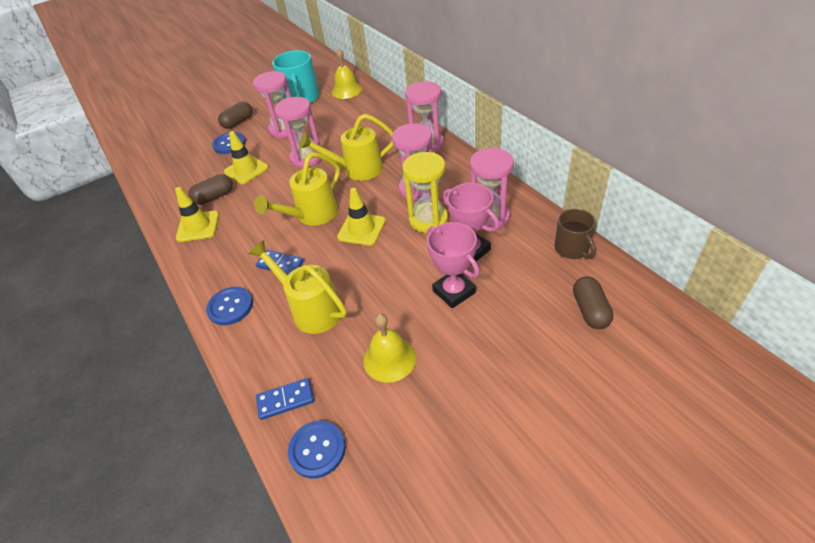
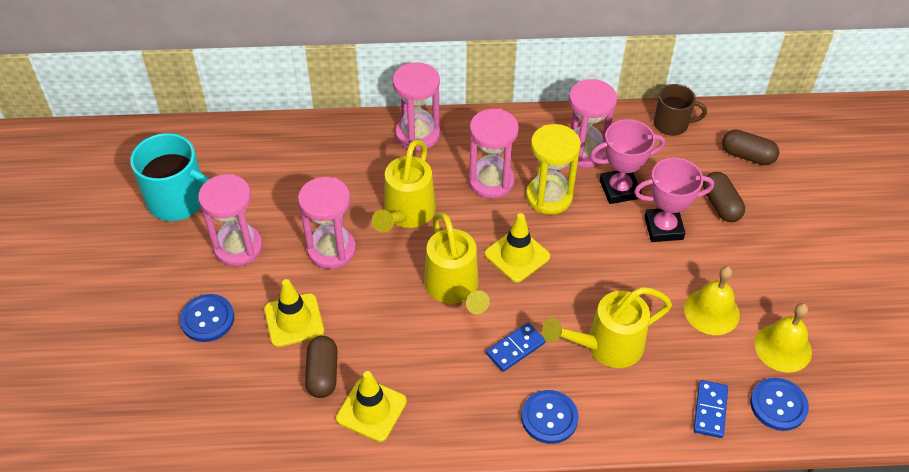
camera: 65 degrees left, 5 degrees up
brown capsule [218,101,253,129] -> brown capsule moved to [703,172,745,222]
yellow bell [332,48,362,99] -> yellow bell moved to [755,303,812,373]

